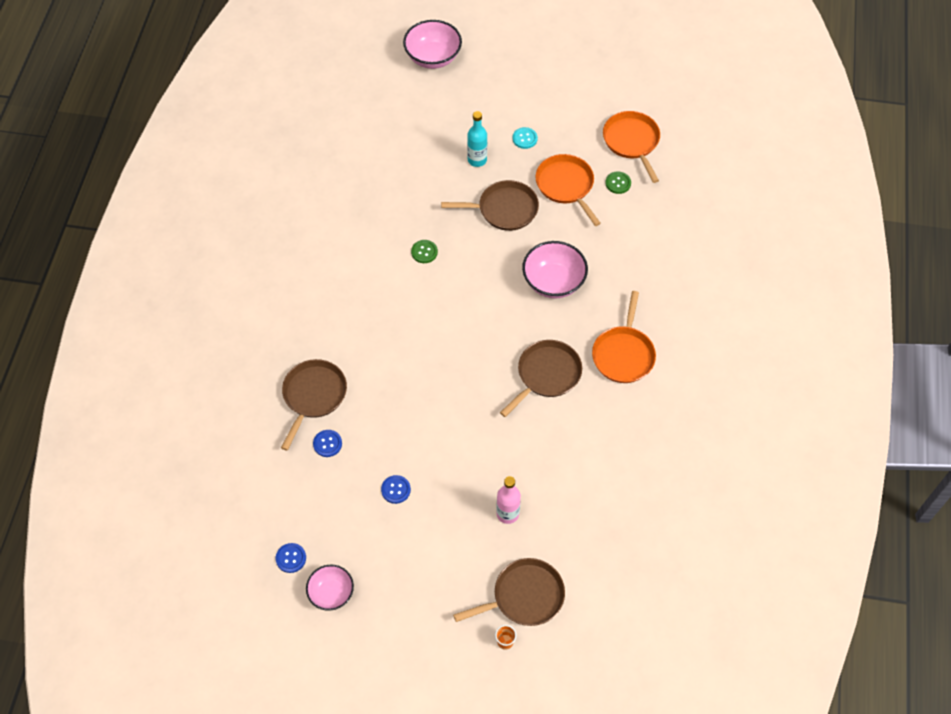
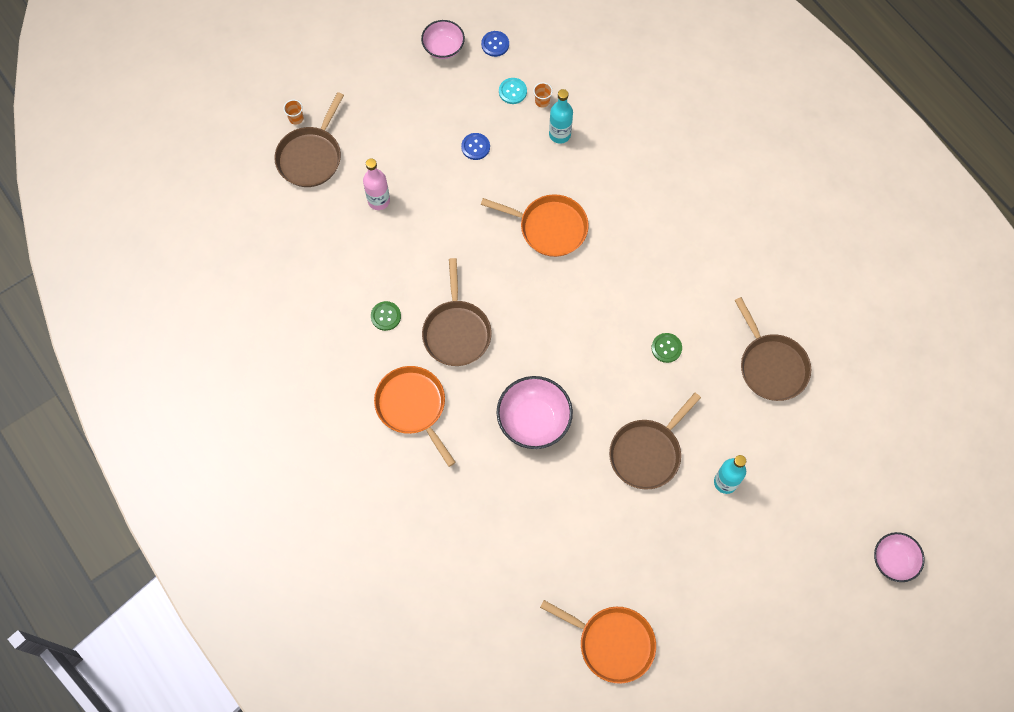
camera: 135 degrees right, 10 degrees up
brown pan [281,359,347,451] -> brown pan moved to [734,297,811,401]
blue button [313,430,342,457] -> turquoise bottle [549,89,573,144]
pink bowl [403,20,462,69] -> pink bowl [874,532,925,582], size x0.64
turquoise button [513,127,538,149] -> turquoise button moved to [499,78,527,104]
orange pan [535,154,601,226] -> orange pan moved to [481,194,589,257]
green button [605,171,631,194] -> green button moved to [371,301,401,331]
none -> orange cup [533,82,553,108]

